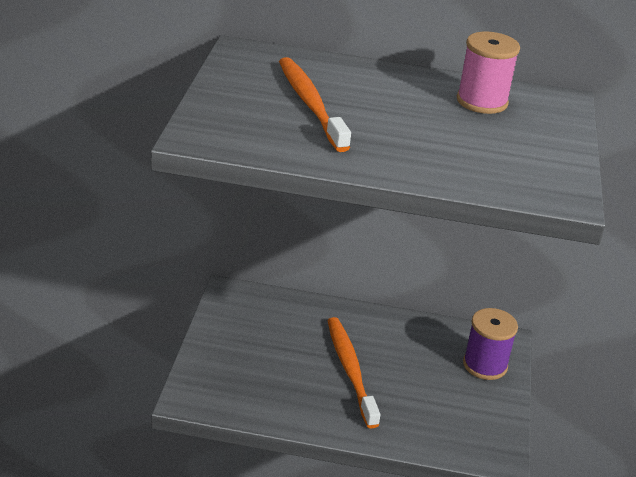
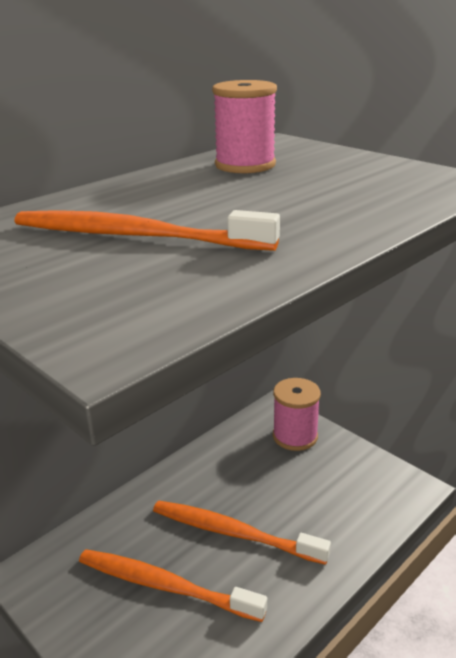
camera: 50 degrees left, 5 degrees down
purple spool [463,308,518,380] -> pink spool [273,378,321,451]
none -> orange toothbrush [79,549,267,622]

